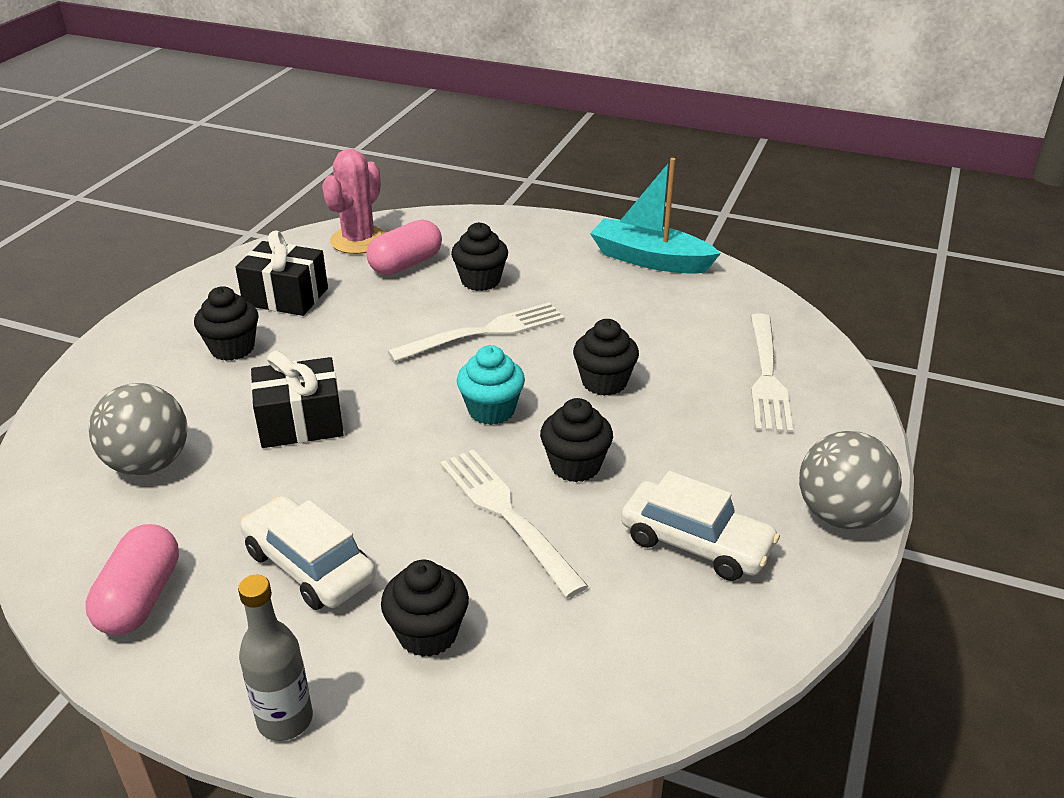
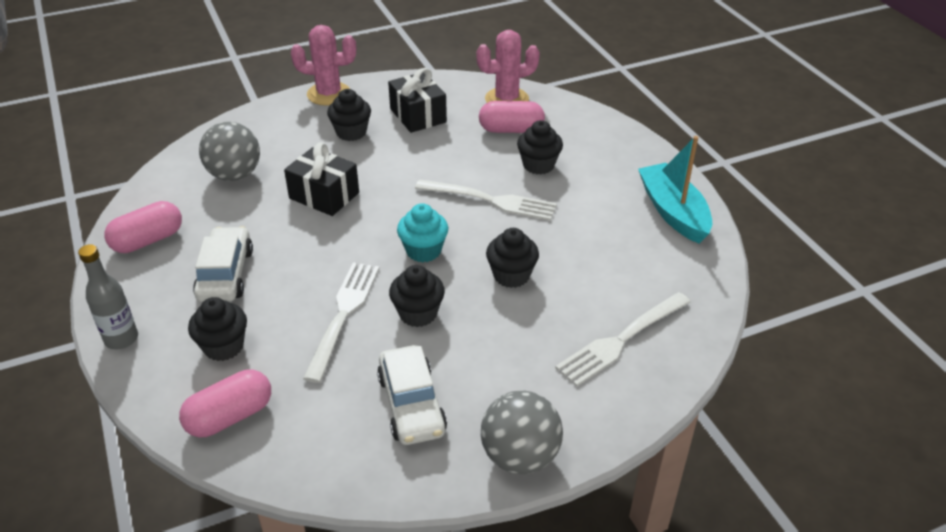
camera: 45 degrees right, 5 degrees up
none -> pink capsule [179,370,271,437]
none -> pink cactus [291,25,356,106]

